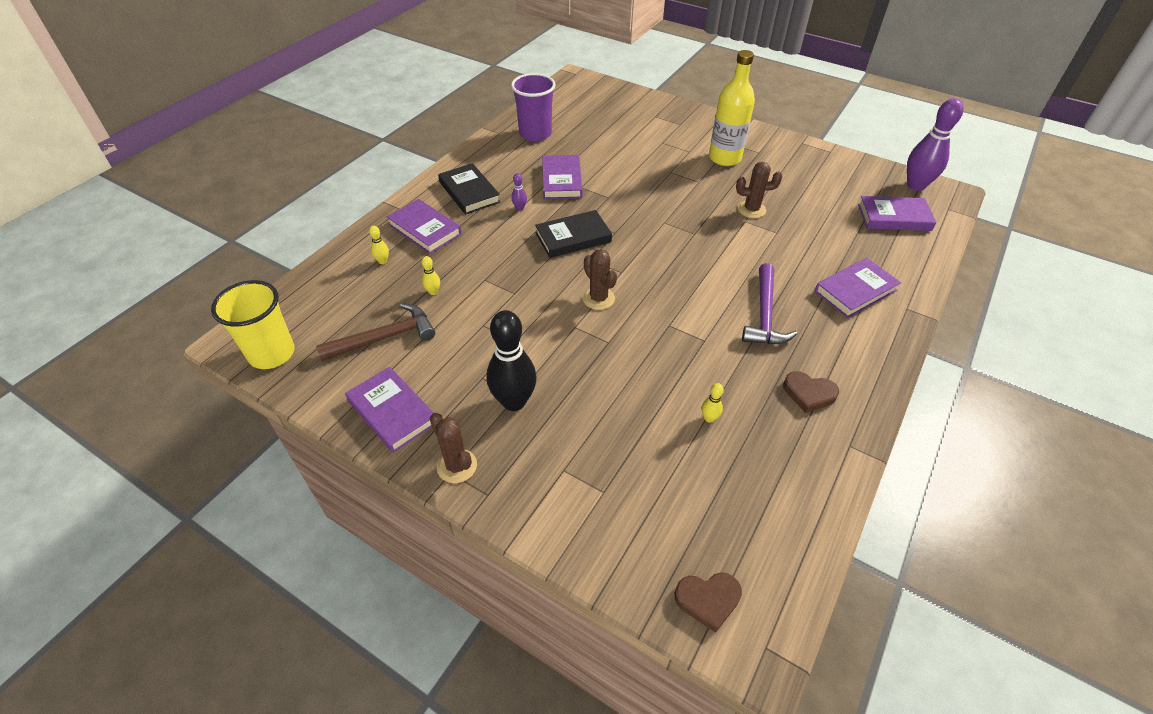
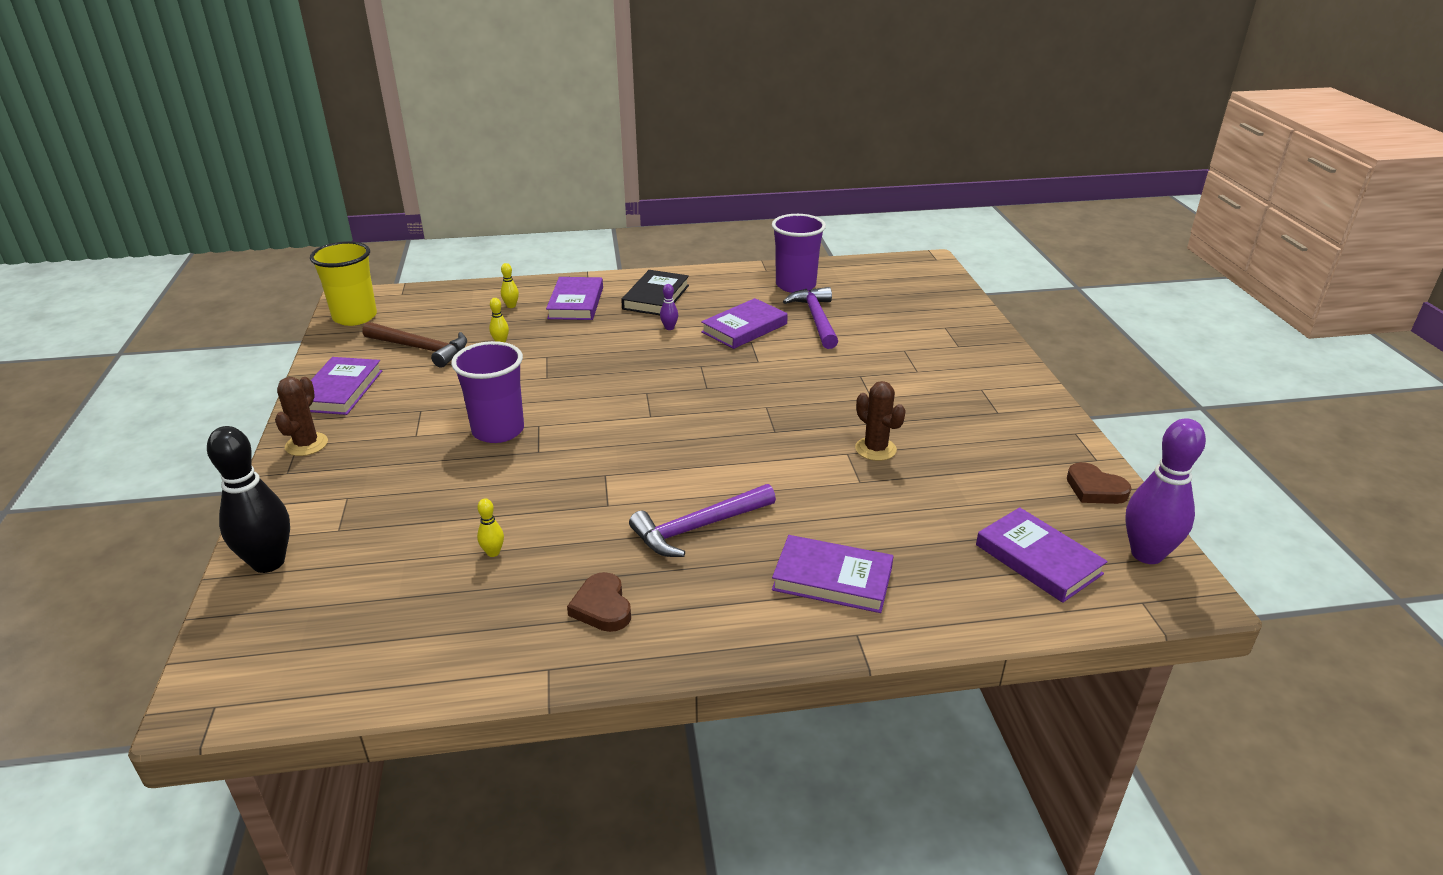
camera: 50 degrees right, 15 degrees down
black bowling pin [487,310,537,411] -> black bowling pin moved to [207,426,290,573]
black book [535,210,612,258] -> none
brown cactus [582,249,617,310] -> none
brown heart [675,572,742,633] -> brown heart moved to [1067,462,1131,504]
yellow bottle [709,50,755,166] -> none
none -> purple cup [451,341,524,443]
none -> purple hammer [783,287,838,349]

